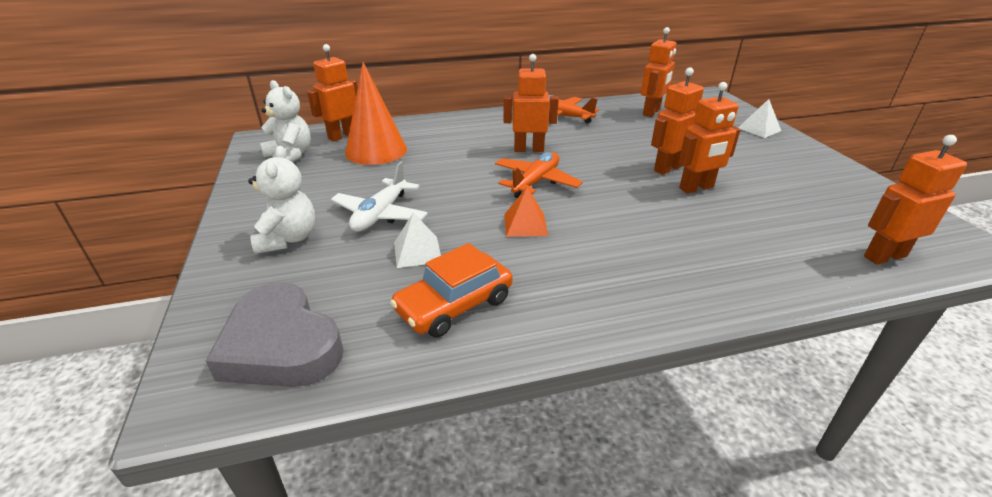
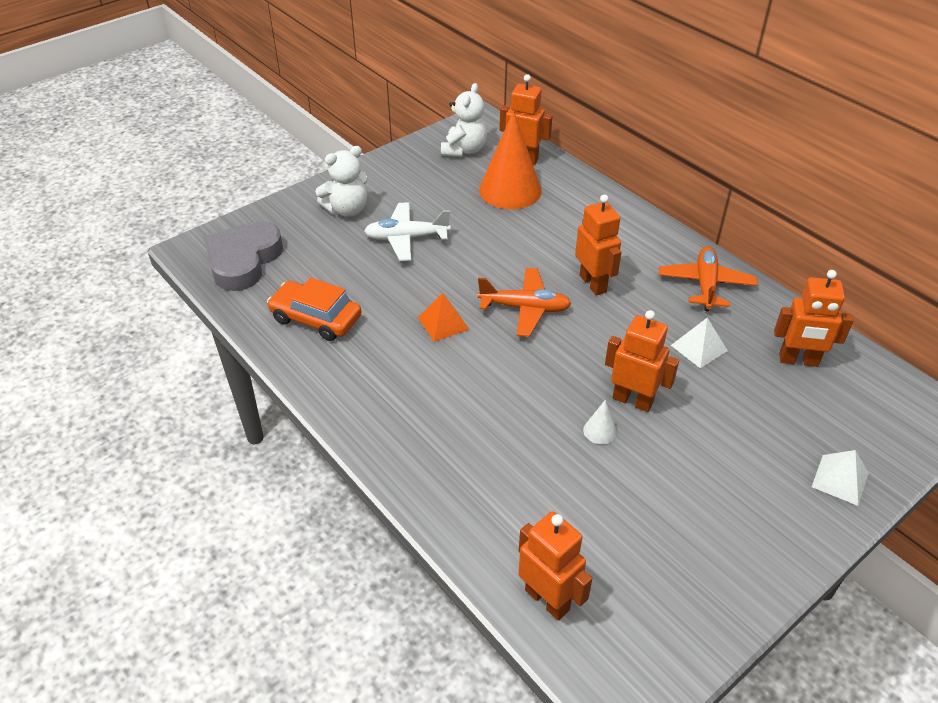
camera: 65 degrees right, 10 degrees up
white pyramid [394,213,441,268] -> white pyramid moved to [671,318,728,369]
orange robot [678,82,741,194] -> white cone [583,400,617,444]

